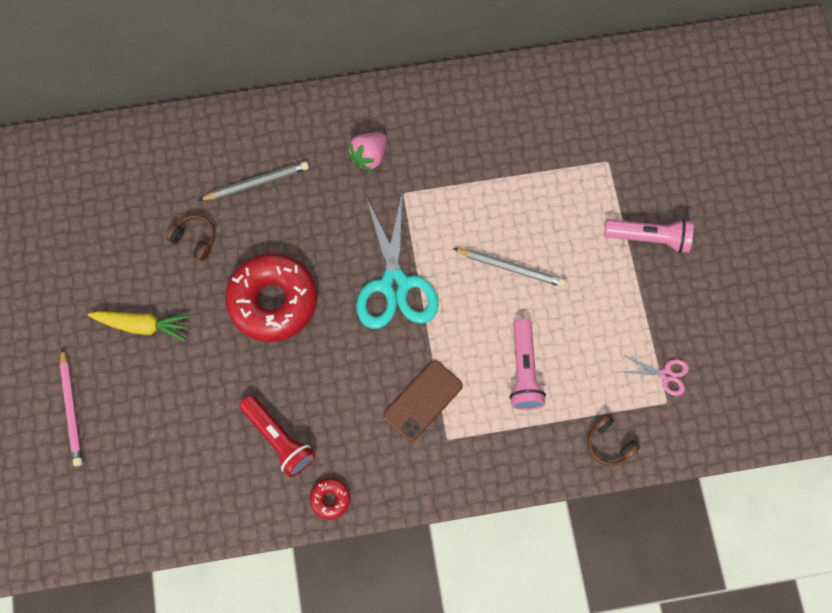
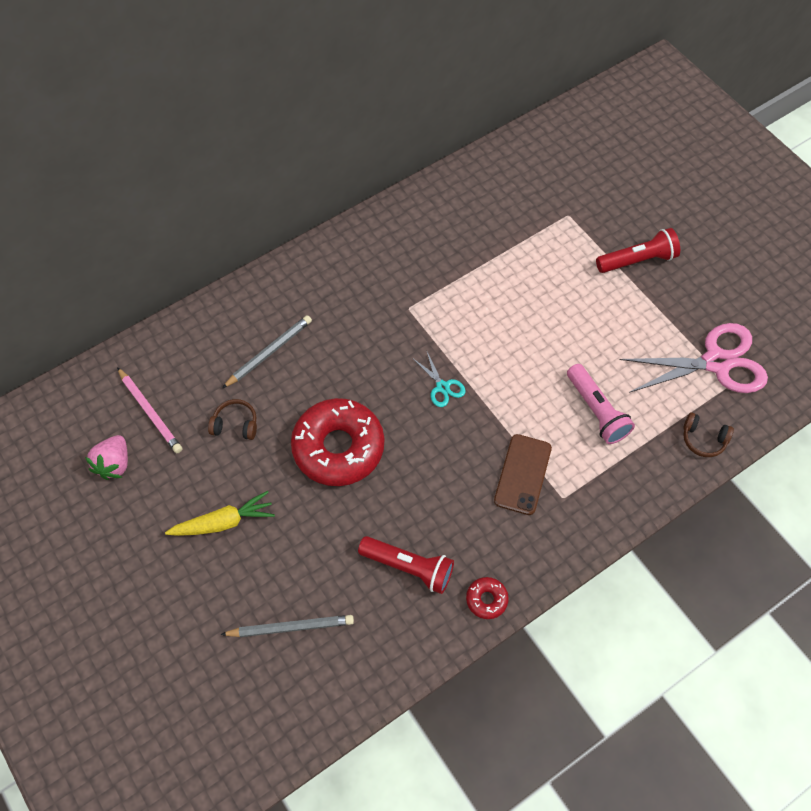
camera: 25 degrees left, 10 degrees down
pink pencil [60,348,82,466] -> pink pencil moved to [117,367,182,453]
pink strawberry [347,132,387,172] -> pink strawberry moved to [85,435,128,480]
turquoise scissors [356,194,439,329] -> turquoise scissors [414,350,466,407], size x0.45
grey pencil [453,248,566,287] -> grey pencil moved to [220,615,354,637]
pink flashlight [604,219,694,253] -> red flashlight [596,228,680,273]
pink scissors [623,355,689,396] -> pink scissors [619,323,768,393], size x2.22

